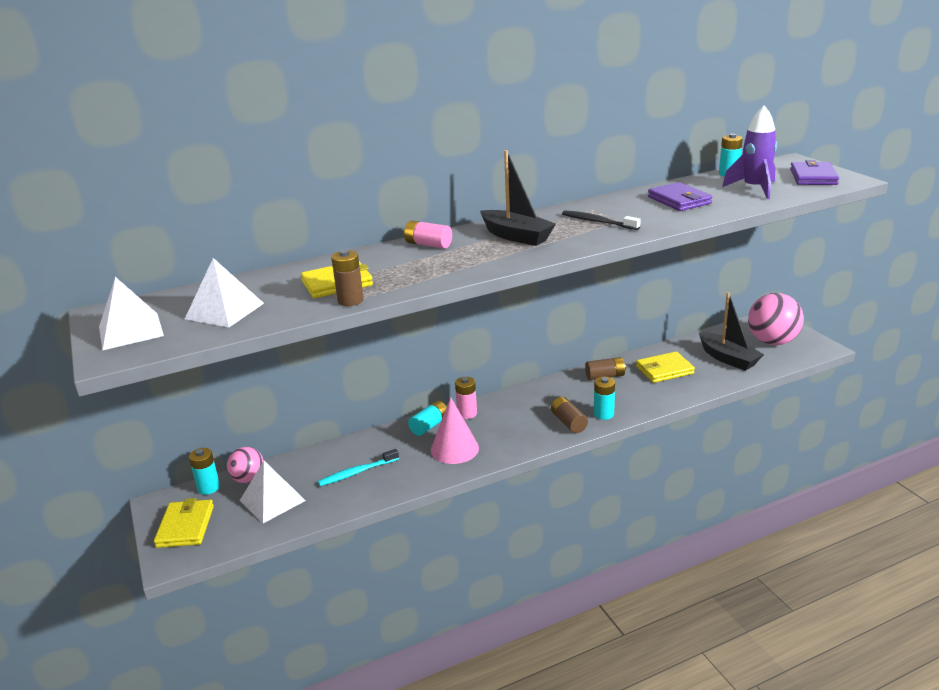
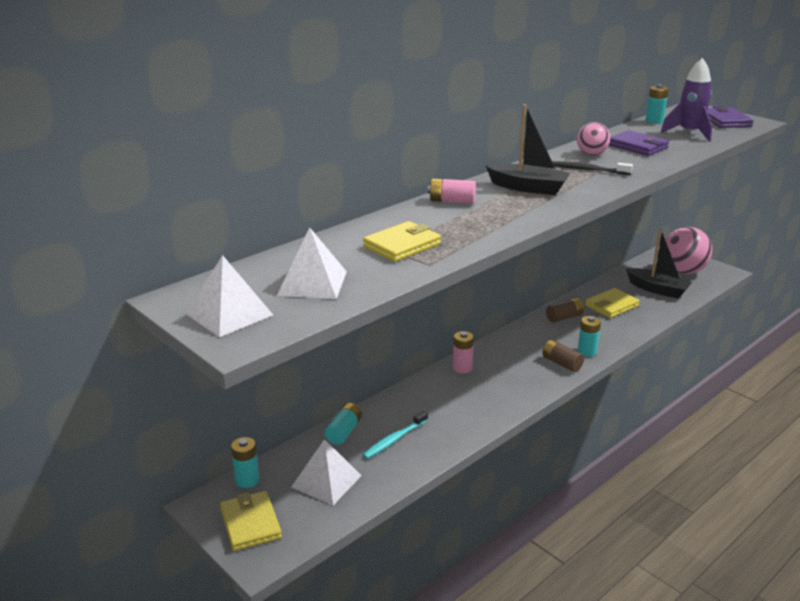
camera: 20 degrees left, 0 degrees up
pink ball [227,447,264,483] -> pink ball moved to [577,122,610,155]
brown battery [331,250,364,306] -> none
turquoise battery [408,401,447,436] -> turquoise battery moved to [325,403,362,445]
pink cone [431,397,479,464] -> none

